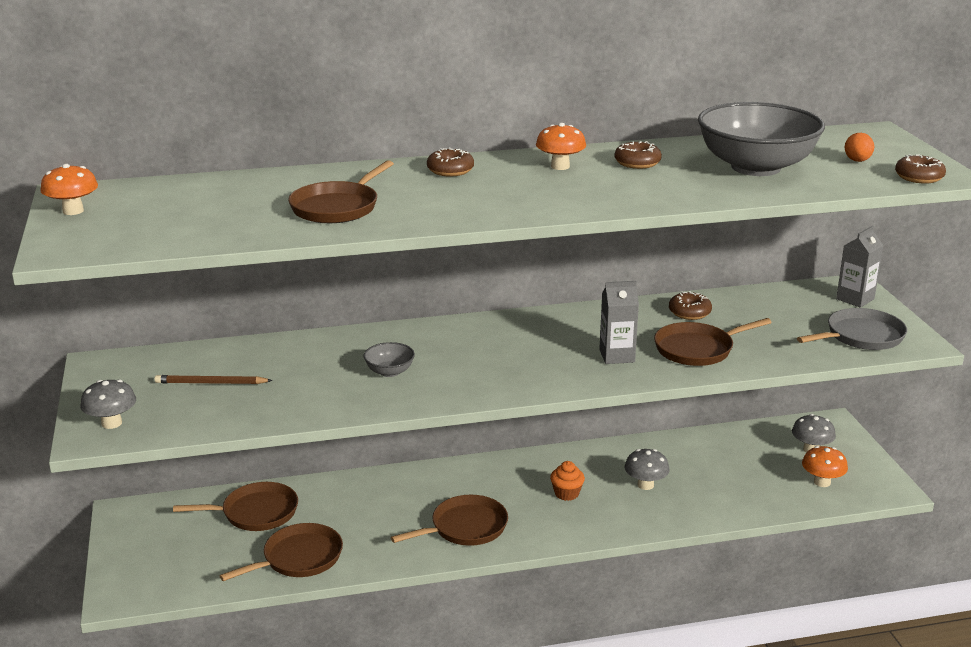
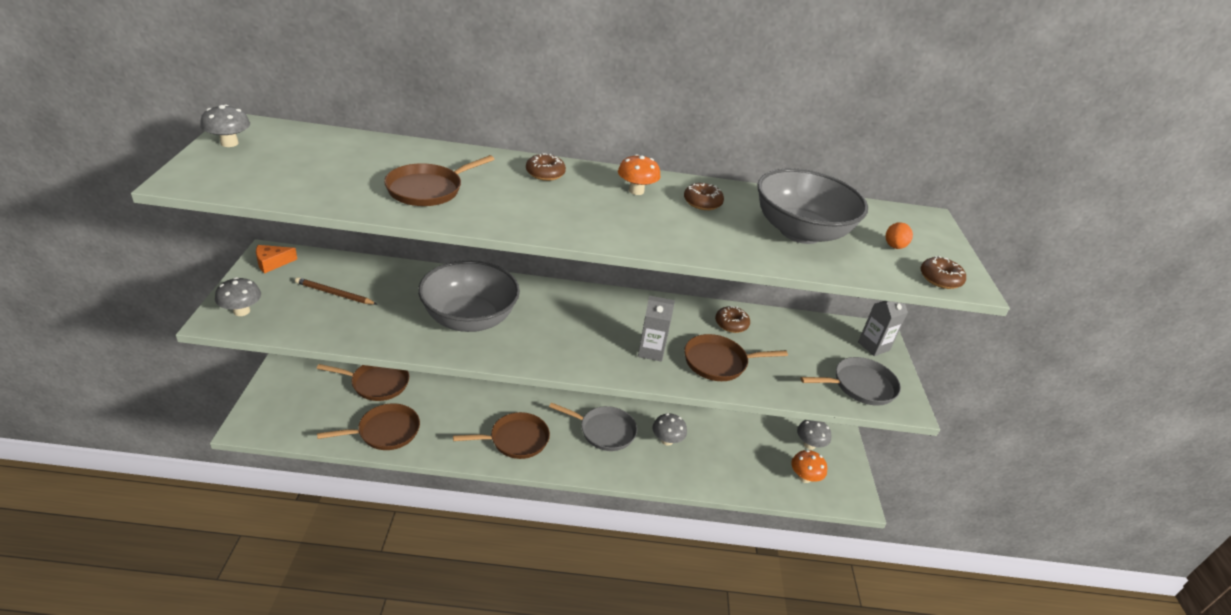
camera: 10 degrees right, 10 degrees up
orange mushroom [40,164,98,215] -> grey mushroom [200,105,250,147]
grey bowl [364,342,415,377] -> grey bowl [418,260,520,332], size x2.40
orange cupcake [550,461,585,501] -> grey pan [549,402,637,451]
none -> orange cheese [256,245,297,274]

